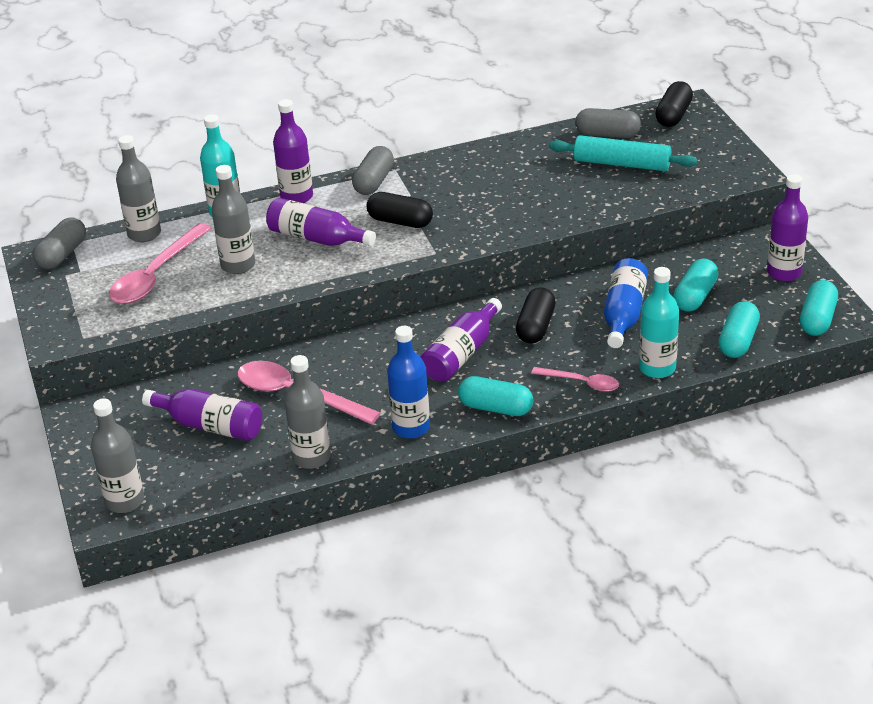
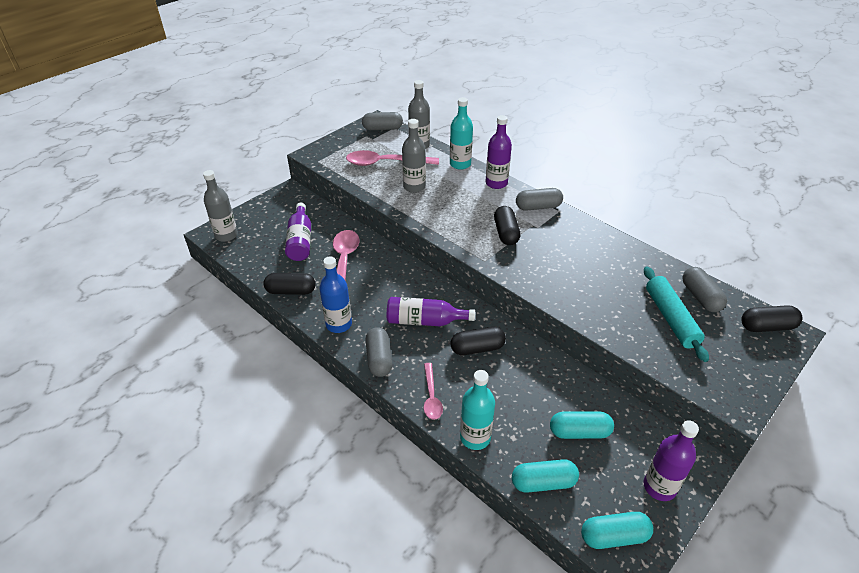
camera: 60 degrees right, 5 degrees up
purple bottle [266,198,376,246] -> none
grey bottle [284,355,331,469] -> black capsule [263,273,315,295]
turquoise capsule [458,376,533,416] -> grey capsule [365,327,392,377]
blue bottle [604,258,648,348] -> none

